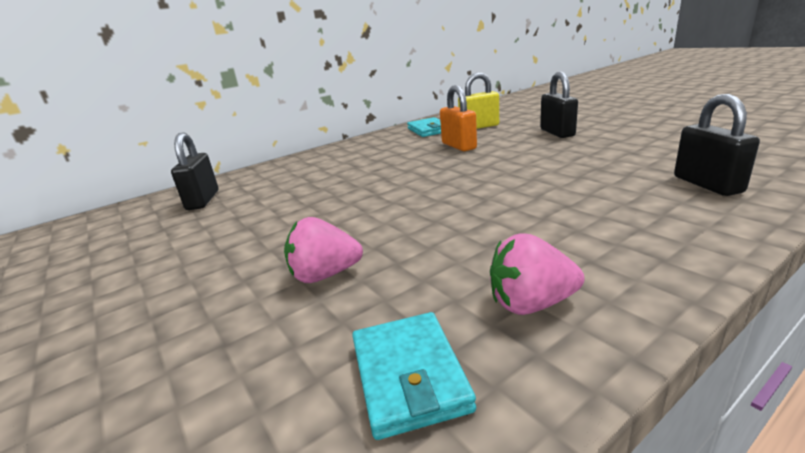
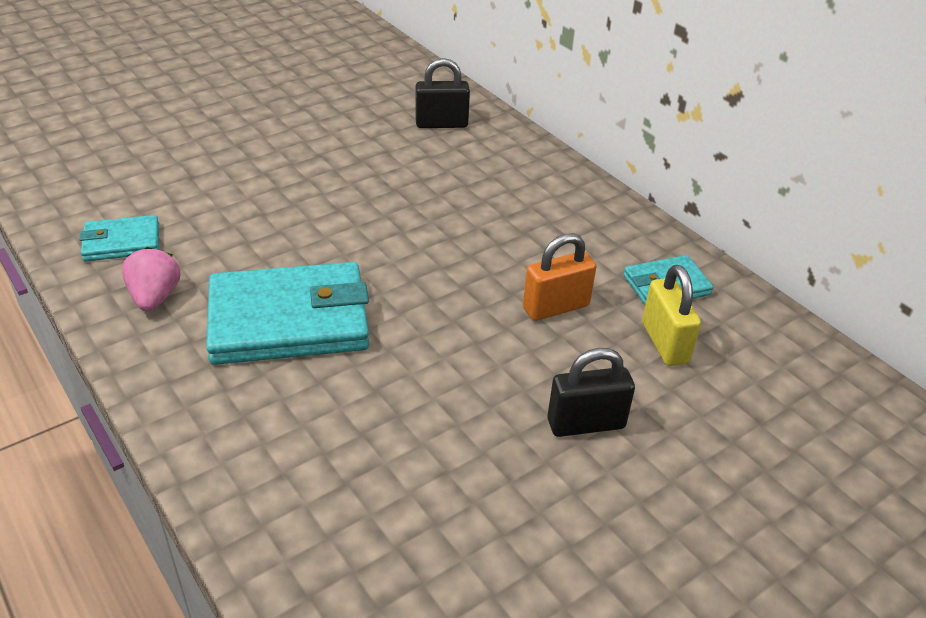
camera: 85 degrees right, 15 degrees up
pink strawberry [284,217,363,283] -> none
black padlock [674,94,760,196] -> none
none -> turquoise wallet [206,262,369,365]

